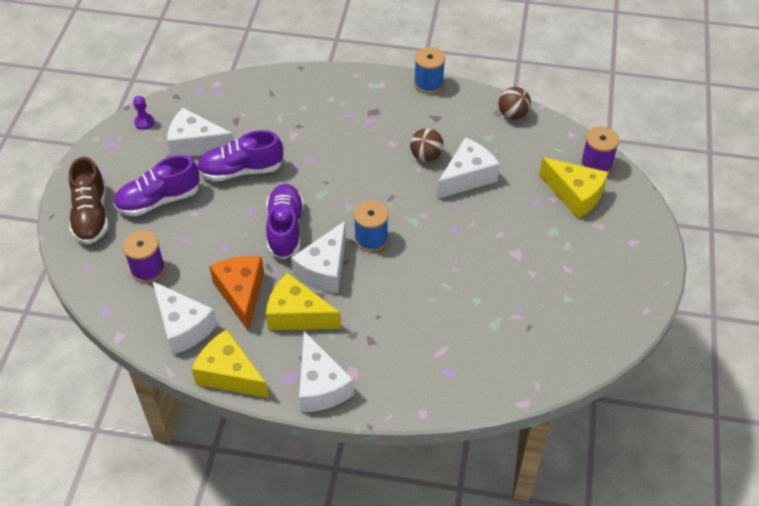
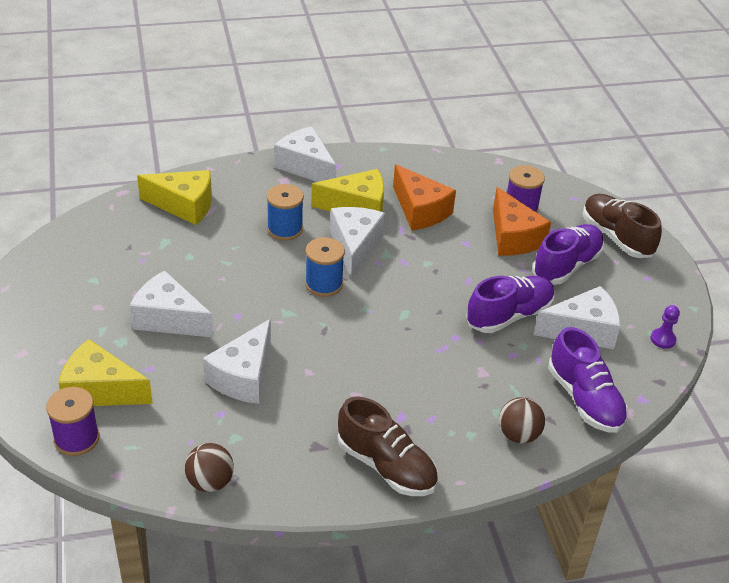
camera: 155 degrees right, 10 degrees down
white cheese [152,281,217,355] -> white cheese moved to [130,270,214,338]
yellow cheese [192,329,269,398] -> yellow cheese moved to [137,170,212,225]
purple shoe [266,184,304,259] -> purple shoe moved to [548,327,628,433]
brown ball [410,128,444,162] -> brown ball moved to [499,397,545,444]
blue spool [414,47,445,94] -> blue spool moved to [266,184,304,241]
none -> brown shoe [338,396,438,496]
none -> orange cheese [493,187,551,256]

